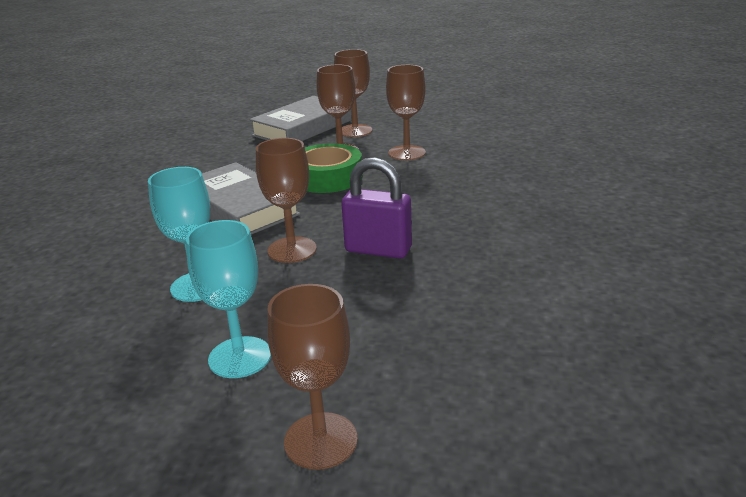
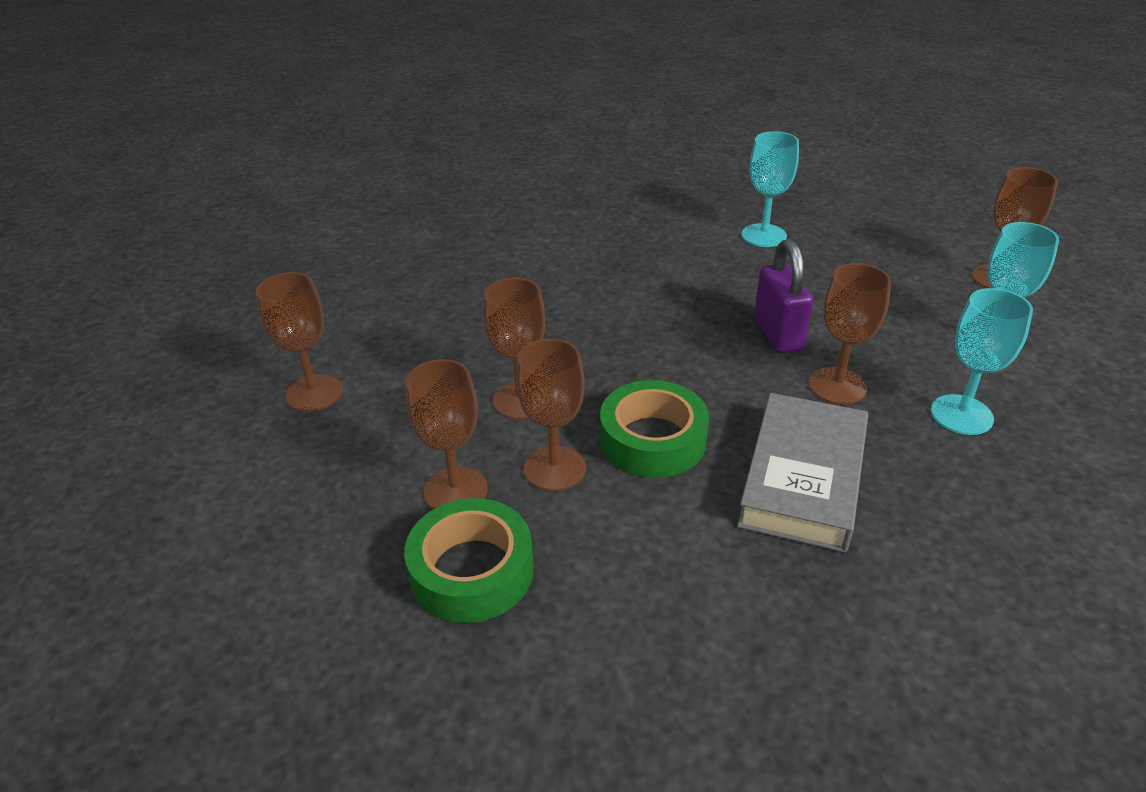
camera: 120 degrees left, 10 degrees up
grey book [249,96,352,141] -> green tape [404,498,534,623]
none -> brown goblet [256,272,343,412]
none -> turquoise goblet [742,131,799,247]

